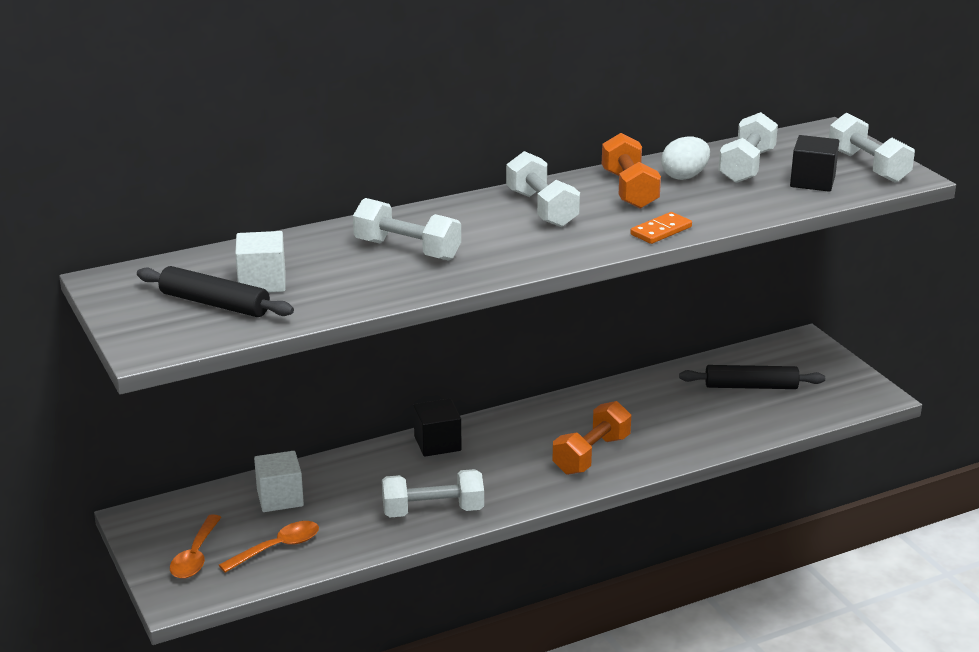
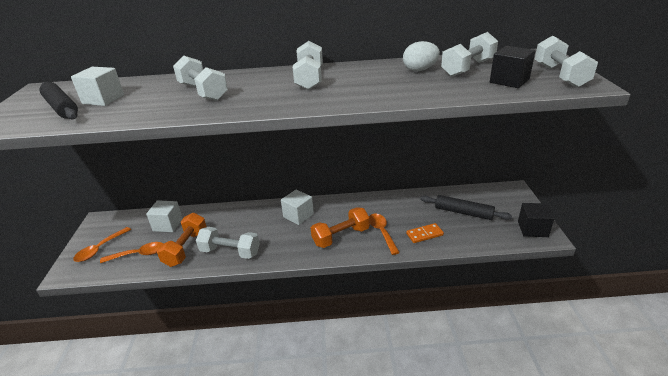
camera: 25 degrees right, 5 degrees up
black cube [413,398,462,457] -> black cube moved to [518,203,554,237]
orange dumbbell [602,133,661,209] -> orange dumbbell moved to [157,213,207,267]
orange domino [630,212,692,244] -> orange domino moved to [406,223,444,243]
none -> white cube [281,189,314,225]
none -> orange spoon [369,214,400,255]

